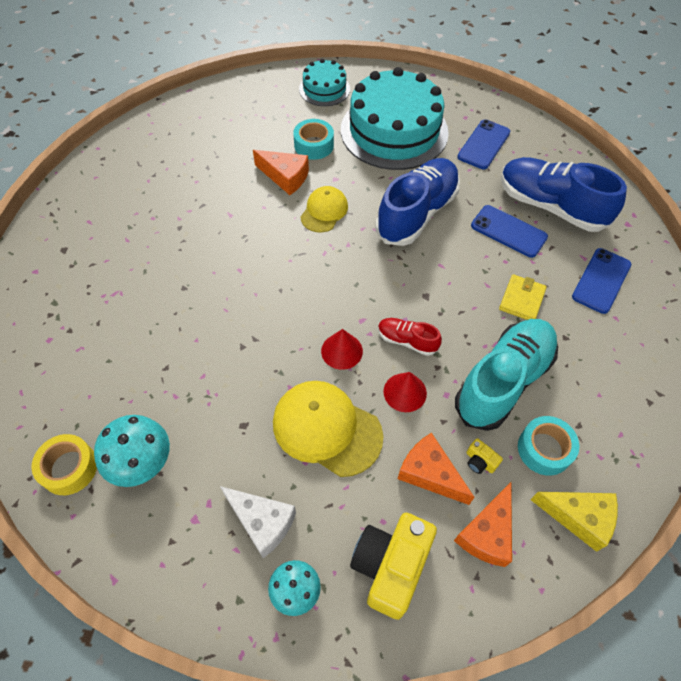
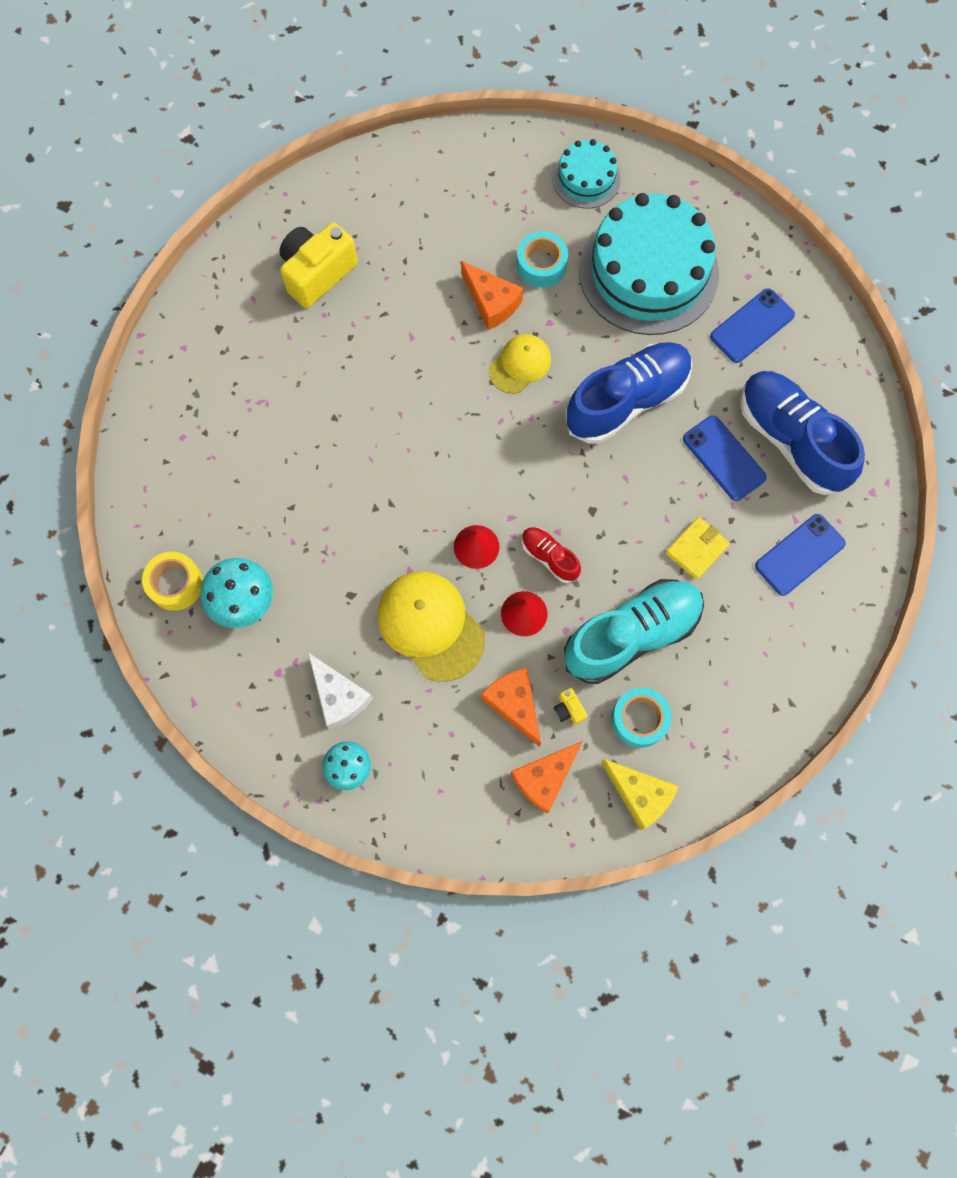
camera: 20 degrees right, 15 degrees up
yellow camera [350,513,437,620] -> yellow camera moved to [279,222,358,308]

